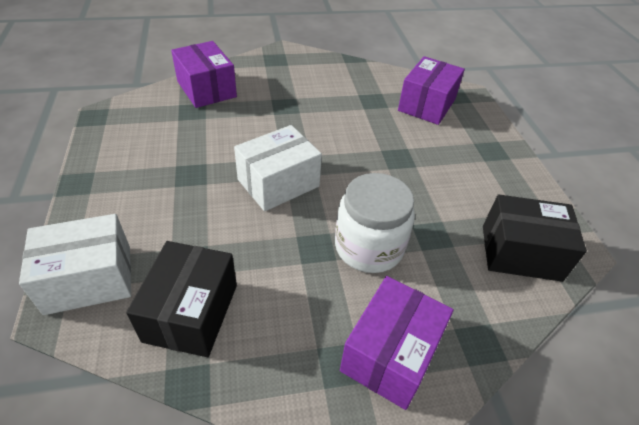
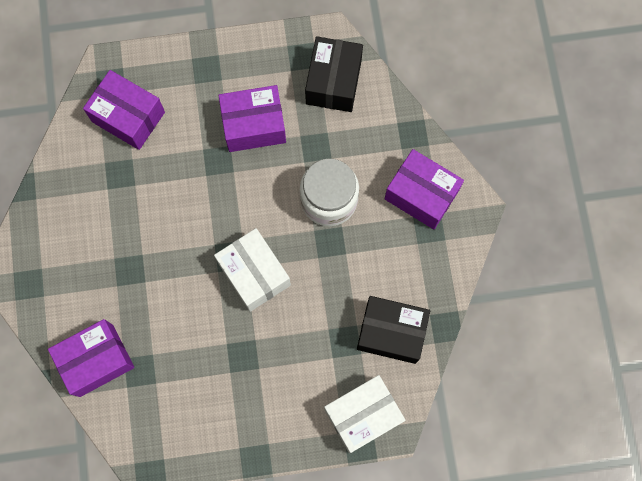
camera: 85 degrees left, 30 degrees up
white box [19,214,131,315] -> white box turned 75 degrees clockwise [324,375,406,453]
none -> purple box [218,85,286,152]

